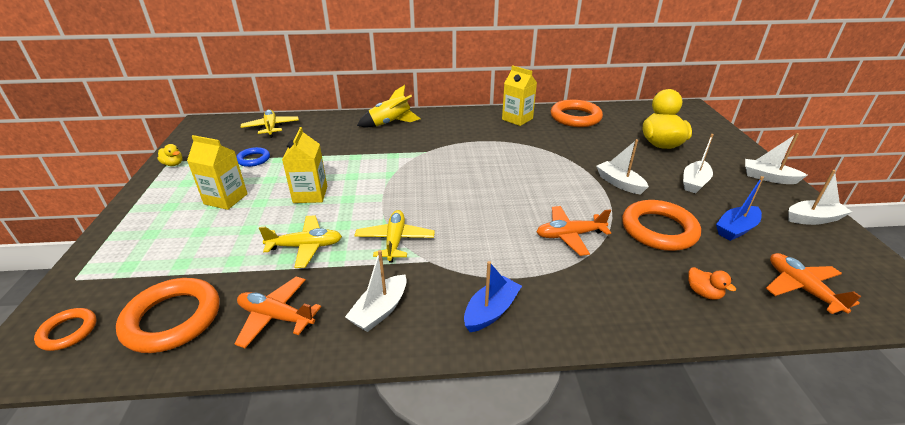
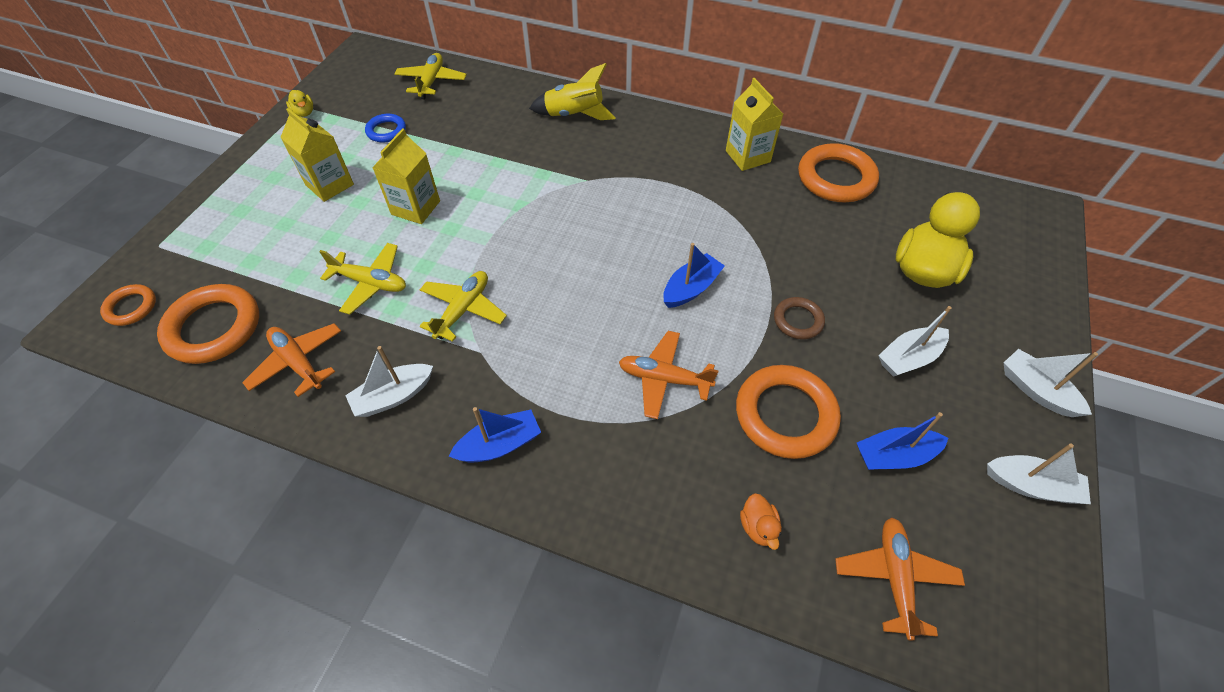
camera: 25 degrees right, 20 degrees up
white boat [596,139,649,195] -> brown ring [774,297,825,339]
none -> blue boat [663,243,725,308]

